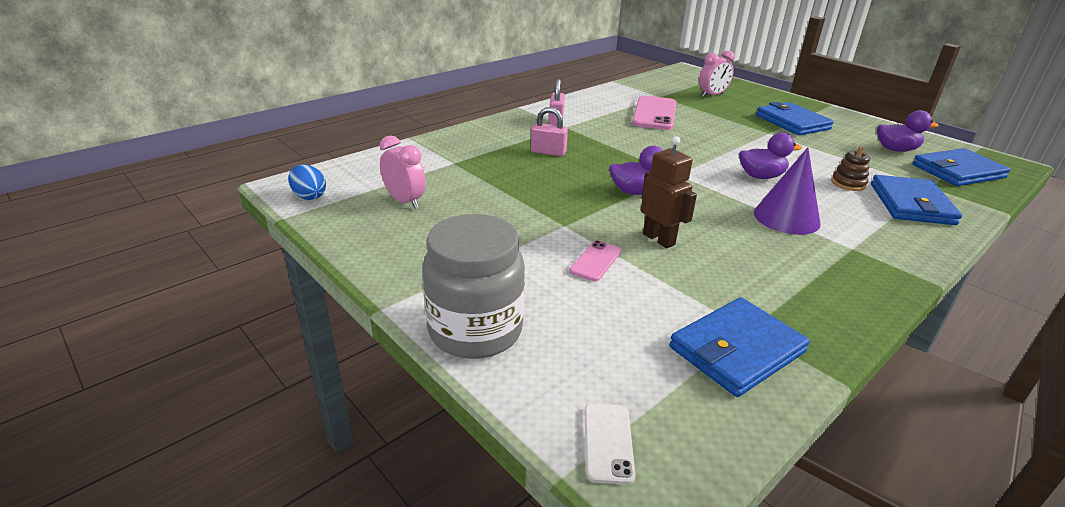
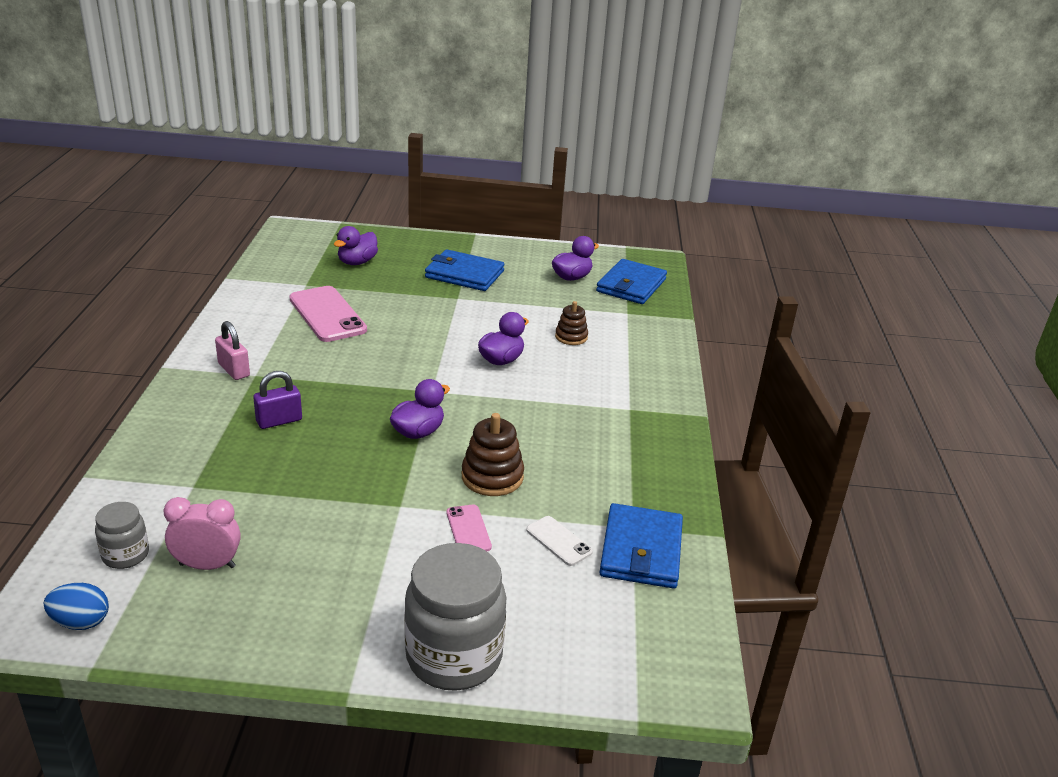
camera: 45 degrees left, 0 degrees up
pink padlock [531,107,568,156] -> purple padlock [253,371,302,429]
white phone [584,404,636,485] -> white phone moved to [526,516,593,566]
brown robot [641,136,697,248] -> brown stacking toy [462,413,524,496]
pink clock [699,50,735,97] -> purple duck [334,226,378,265]
purple cone [754,147,821,235] -> none
blue wallet [871,175,962,225] -> none
none -> grey jar [95,502,149,569]

